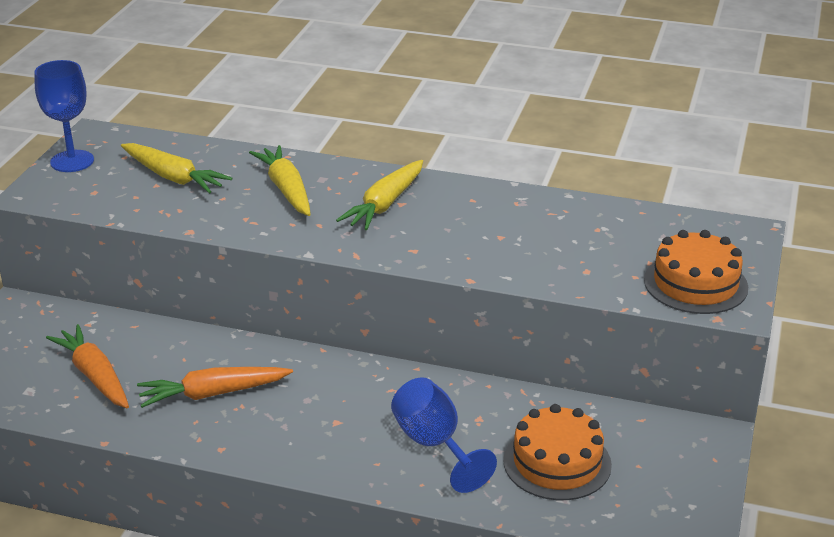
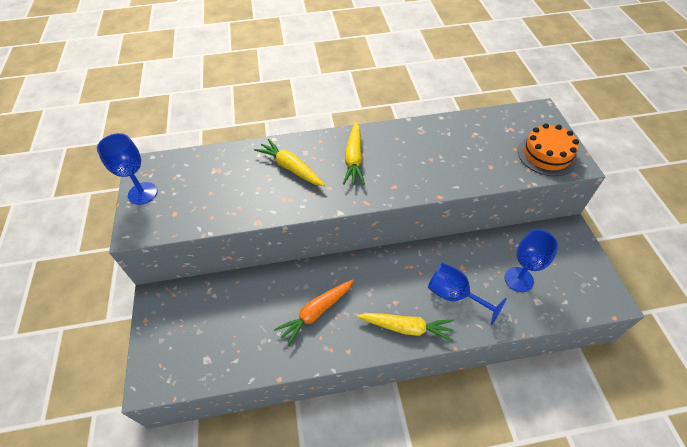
camera: 25 degrees left, 20 degrees up
orange carrot [46,324,129,408] -> none
yellow carrot [121,143,232,194] -> yellow carrot moved to [357,313,454,342]
orange cake [503,404,612,500] -> blue goblet [505,230,558,292]

